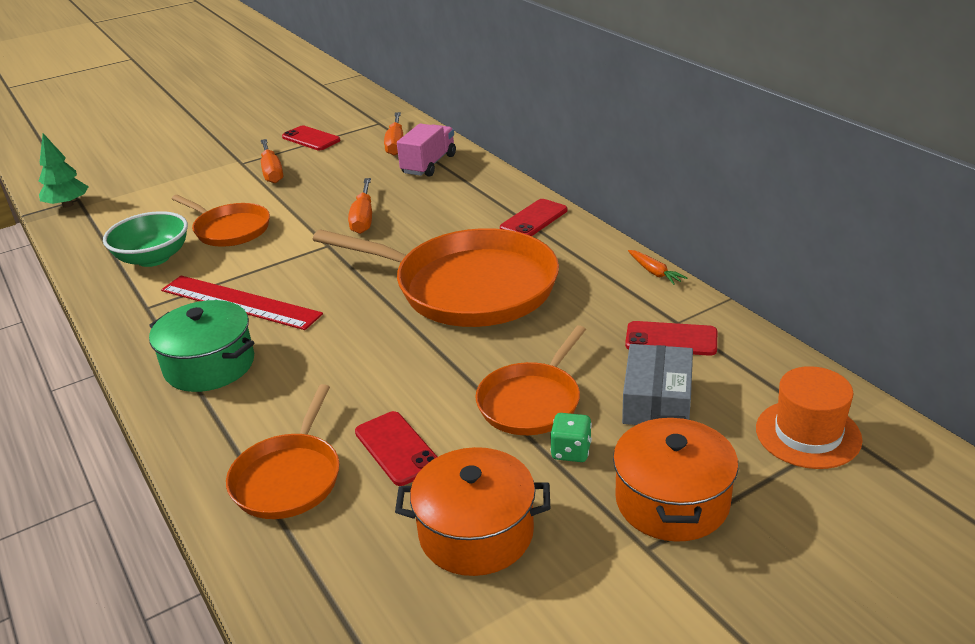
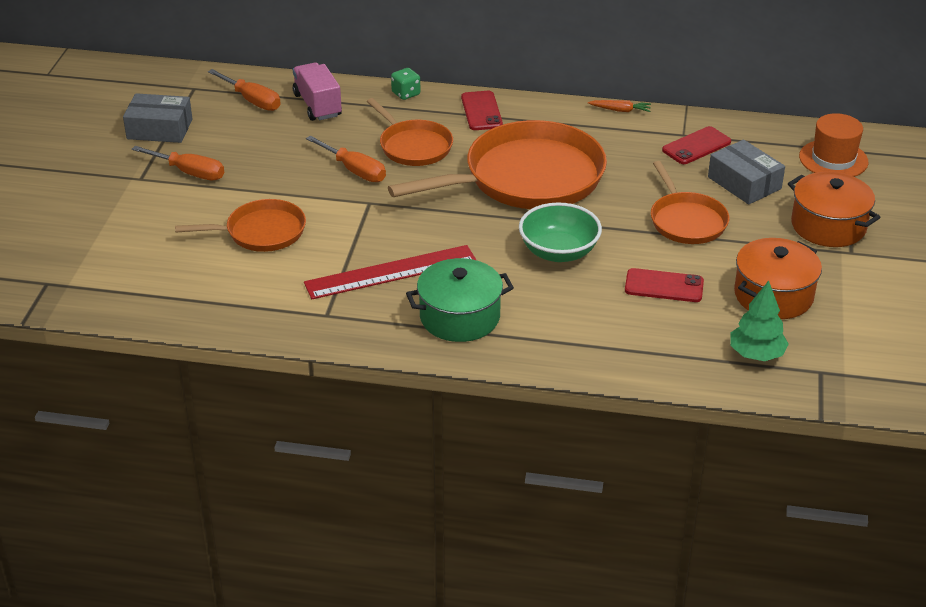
camera: 50 degrees left, 5 degrees up
green tree [39,133,89,208] -> green tree moved to [730,281,789,361]
green bowl [103,211,188,267] -> green bowl moved to [519,202,602,262]
orange pan [226,384,339,519] -> orange pan moved to [367,98,453,166]
red phone [282,126,341,150] -> grey box [123,93,192,143]
green dice [550,413,592,462] -> green dice moved to [391,68,421,100]

